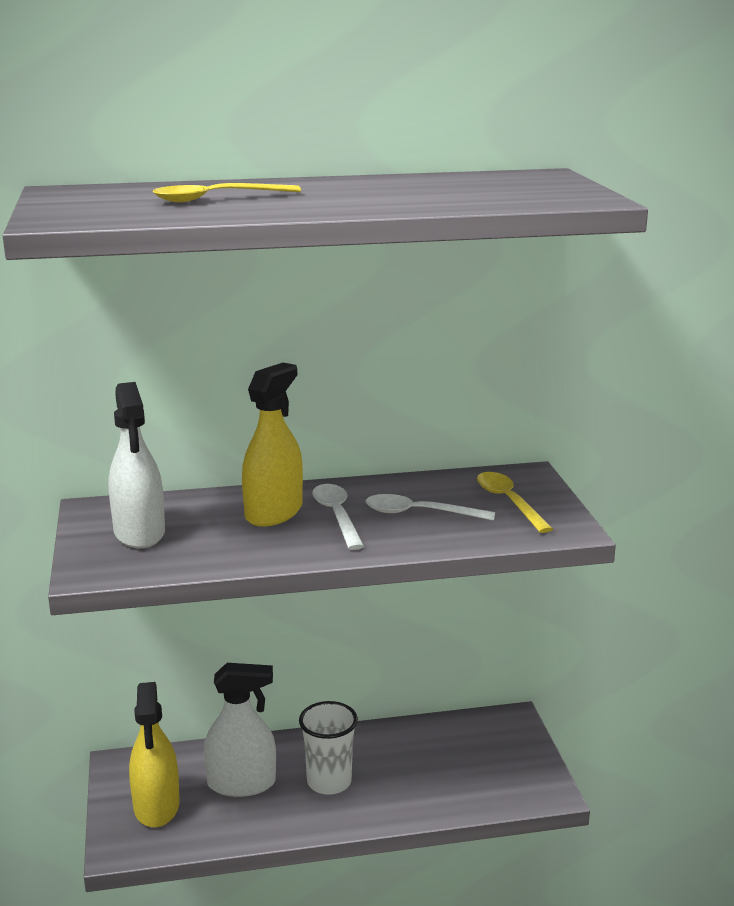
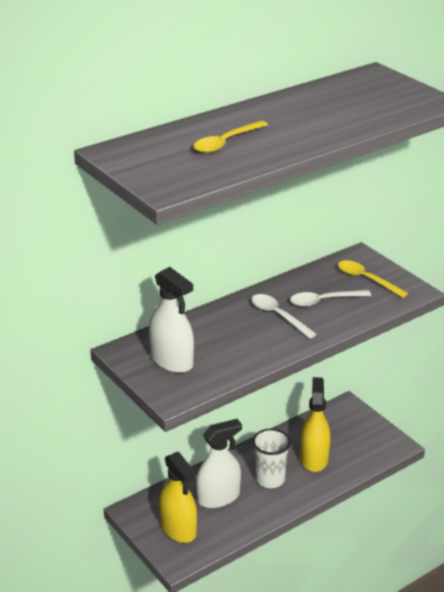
camera: 25 degrees left, 10 degrees up
yellow spray bottle [242,363,303,527] -> yellow spray bottle moved to [300,377,331,472]

